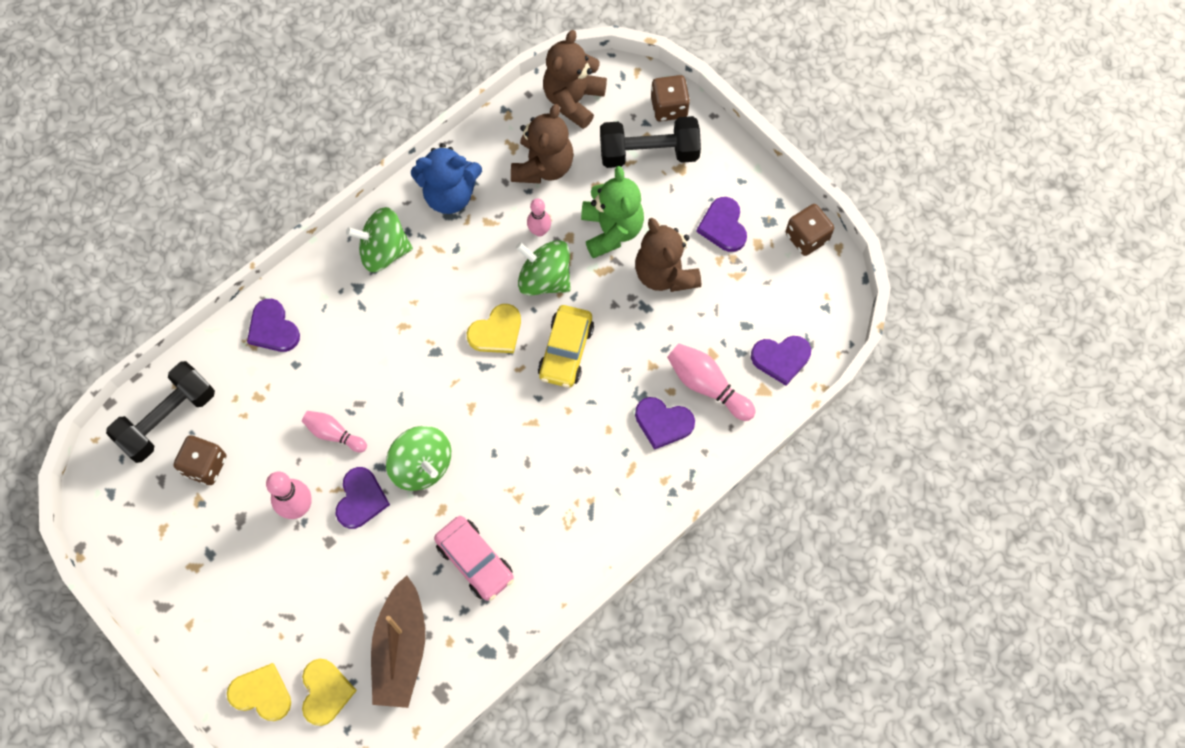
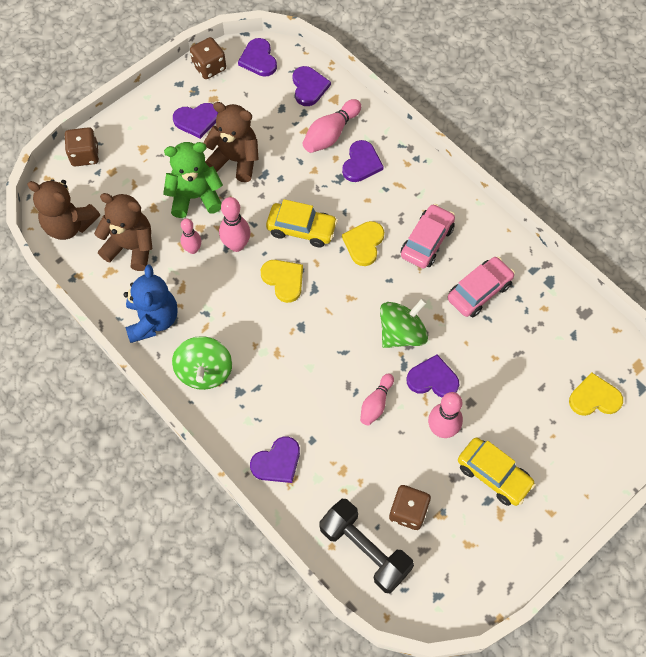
camera: 90 degrees left, 5 degrees down
yellow heart [227,663,291,721] -> yellow heart moved to [342,221,384,266]
brown boat [371,575,425,708] -> none
green spinning top [516,240,571,296] -> pink bowling pin [219,197,251,252]
black dumbbell [600,116,701,168] -> none
brown teddy bear [635,218,701,292] -> brown teddy bear turned 135 degrees counterclockwise [203,102,259,182]
none -> purple heart [238,38,277,77]
none -> pink car [401,204,455,269]
none -> yellow car [458,438,536,506]

